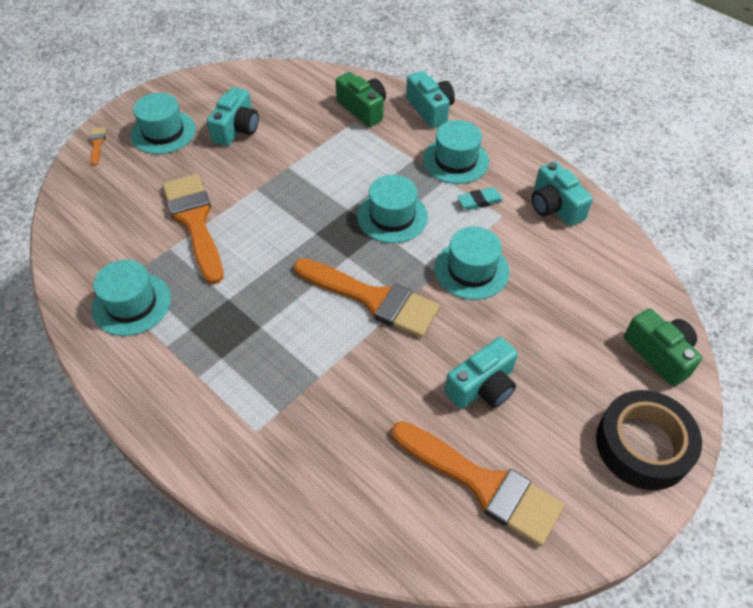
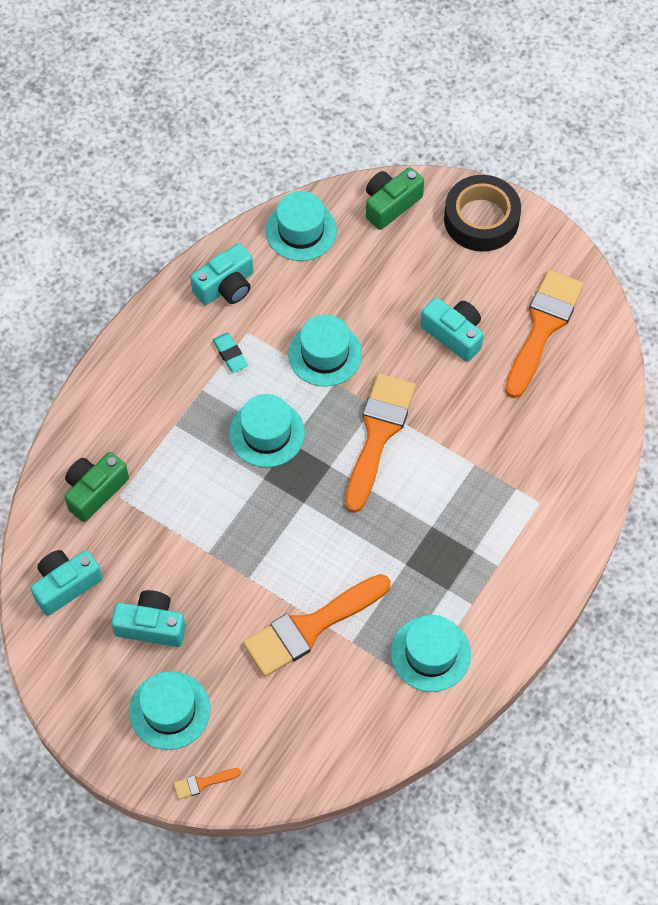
camera: 100 degrees left, 10 degrees up
turquoise camera [406,71,455,128] -> turquoise camera moved to [30,550,103,616]
turquoise hat [423,120,489,184] -> turquoise hat moved to [265,191,337,261]

